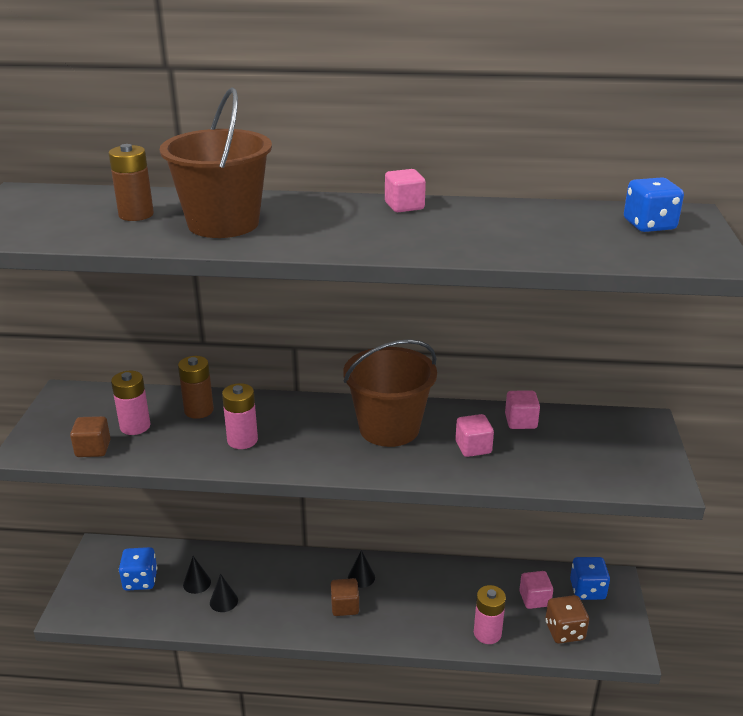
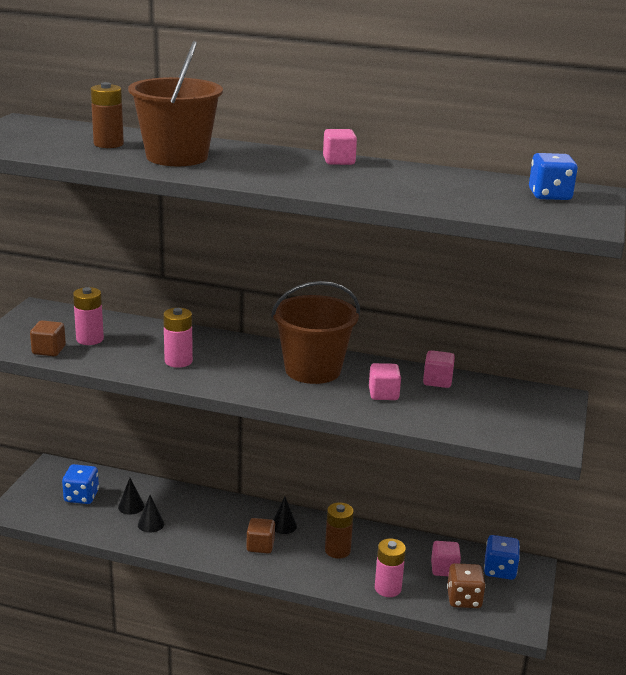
camera: 10 degrees right, 5 degrees down
brown battery [178,356,214,419] -> brown battery moved to [325,503,354,559]

